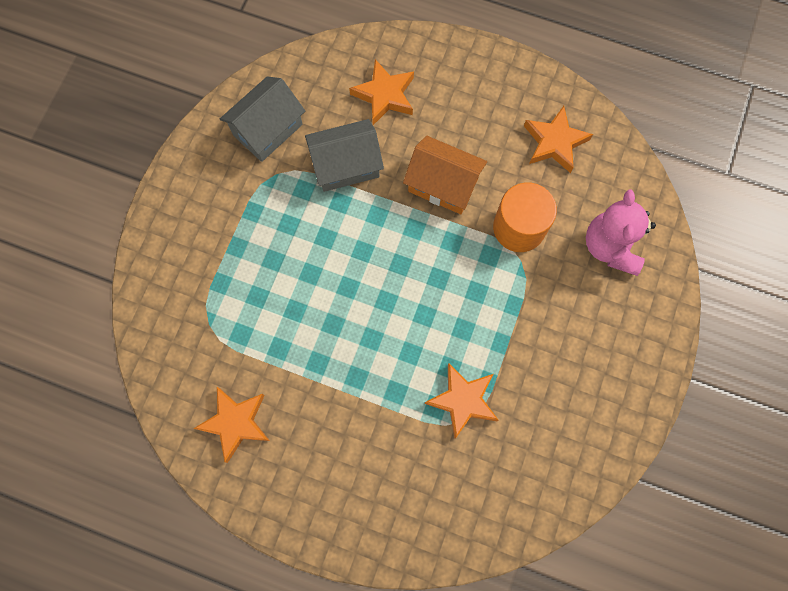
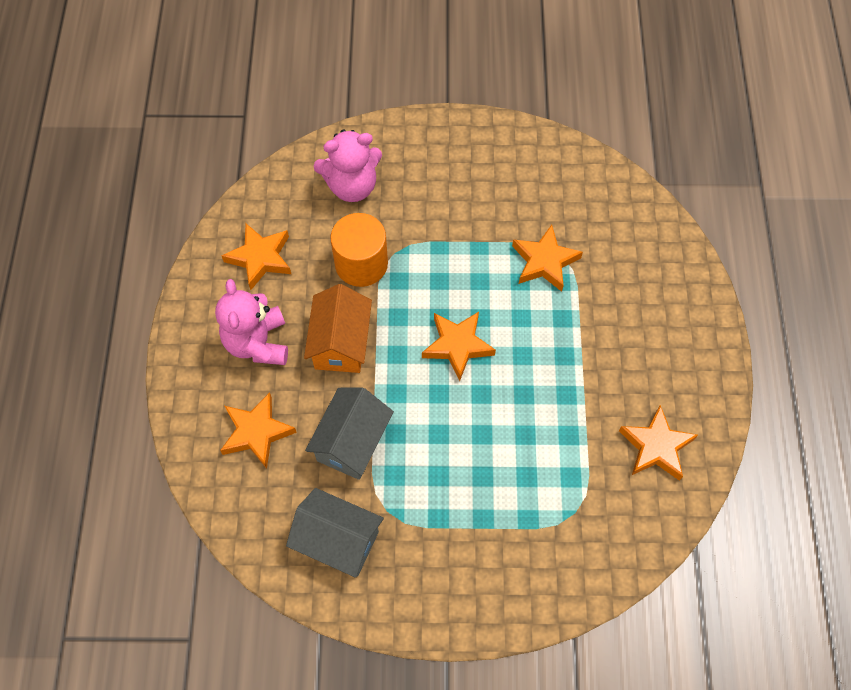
camera: 110 degrees left, 10 degrees down
grey house [305,119,384,192] -> grey house turned 60 degrees clockwise [305,388,394,480]
none -> pink teddy bear [215,279,288,365]
none -> orange star [422,312,496,381]

